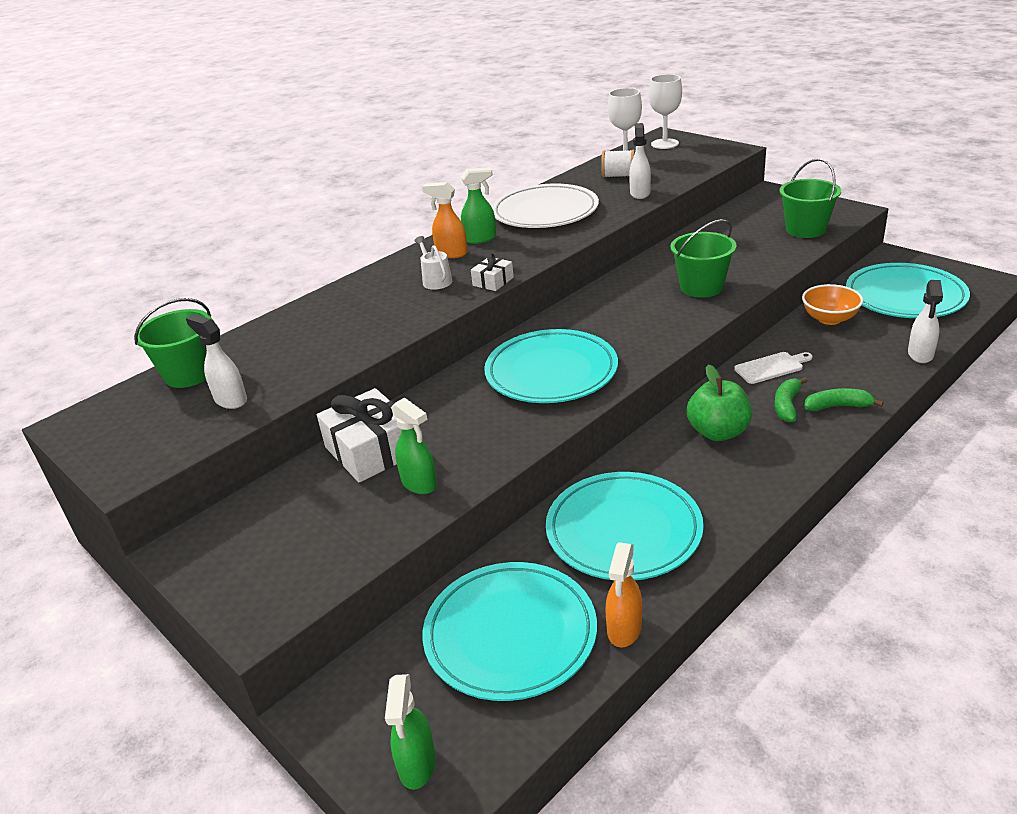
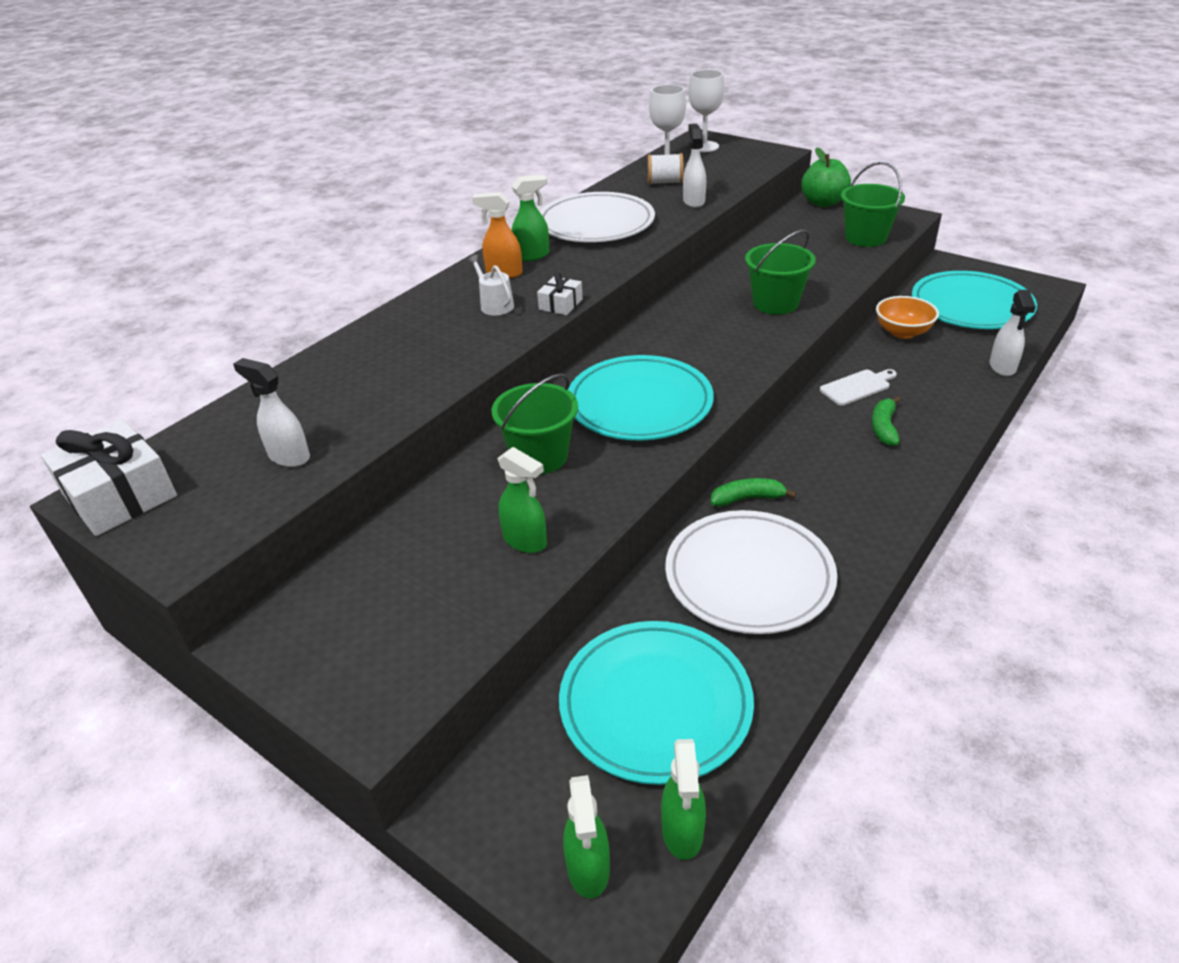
camera: 10 degrees left, 5 degrees up
green bucket [134,298,212,388] -> green bucket moved to [492,373,578,474]
white gift [317,388,401,482] -> white gift moved to [41,419,177,536]
turquoise plate [546,472,704,580] -> white plate [665,510,837,634]
orange spray bottle [606,542,642,647] -> none
green apple [687,365,752,441] -> green apple moved to [801,148,851,207]
green banana [804,388,884,411] -> green banana moved to [711,478,796,507]
none -> green spray bottle [661,739,706,860]

